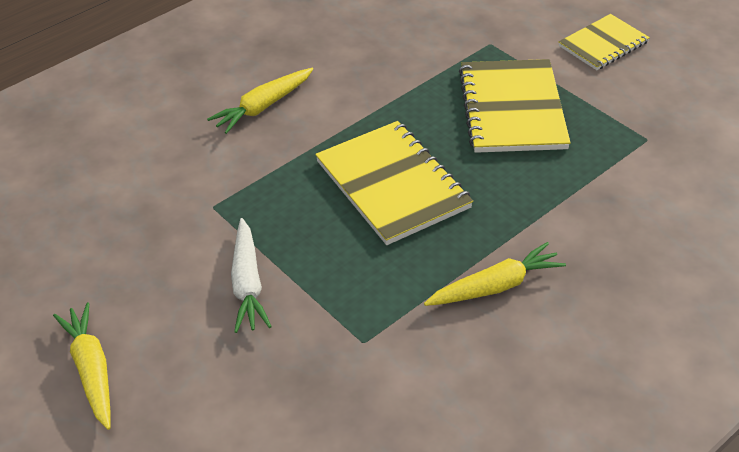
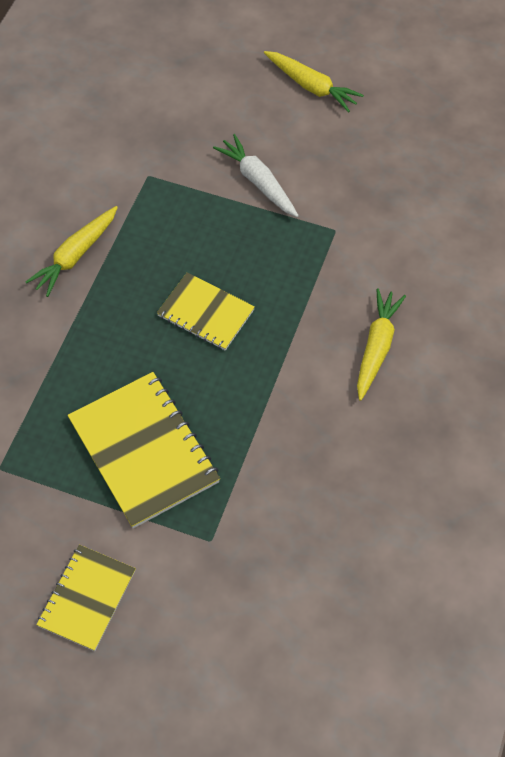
camera: 150 degrees right, 15 degrees up
yellow notebook [315,121,473,245] -> yellow notebook [157,272,255,350], size x0.61

